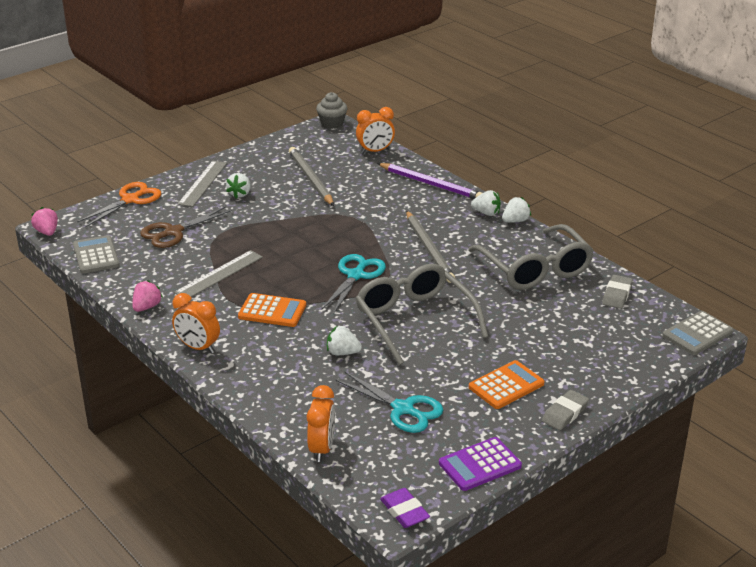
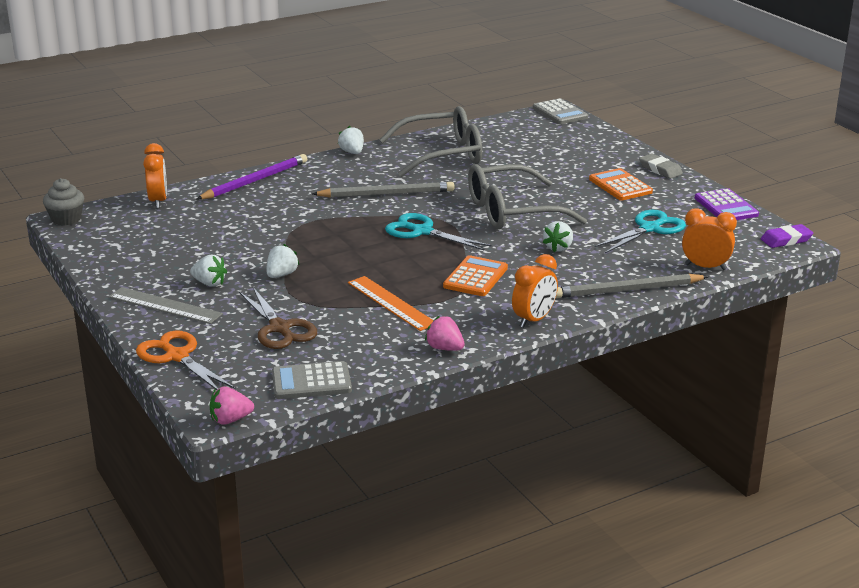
camera: 80 degrees left, 5 degrees down
grey ruler [174,250,263,297] -> orange ruler [348,276,434,331]
grey pencil [289,147,334,206] -> grey pencil moved to [556,274,708,298]
white strawberry [471,190,501,216] -> white strawberry moved to [267,244,300,278]
grey eraser [602,275,633,309] -> none

